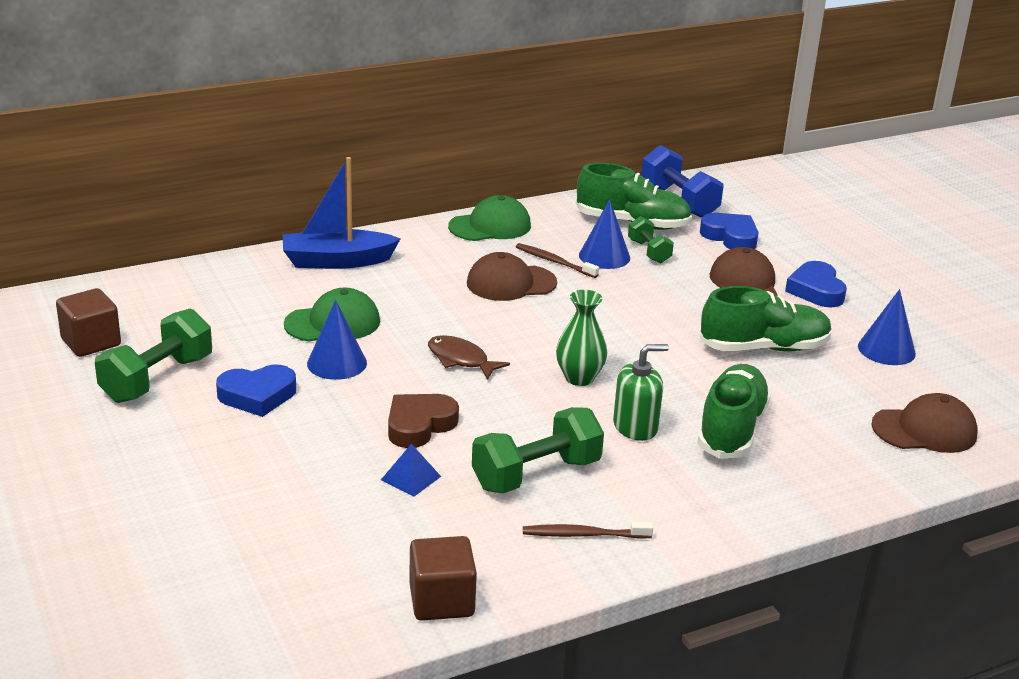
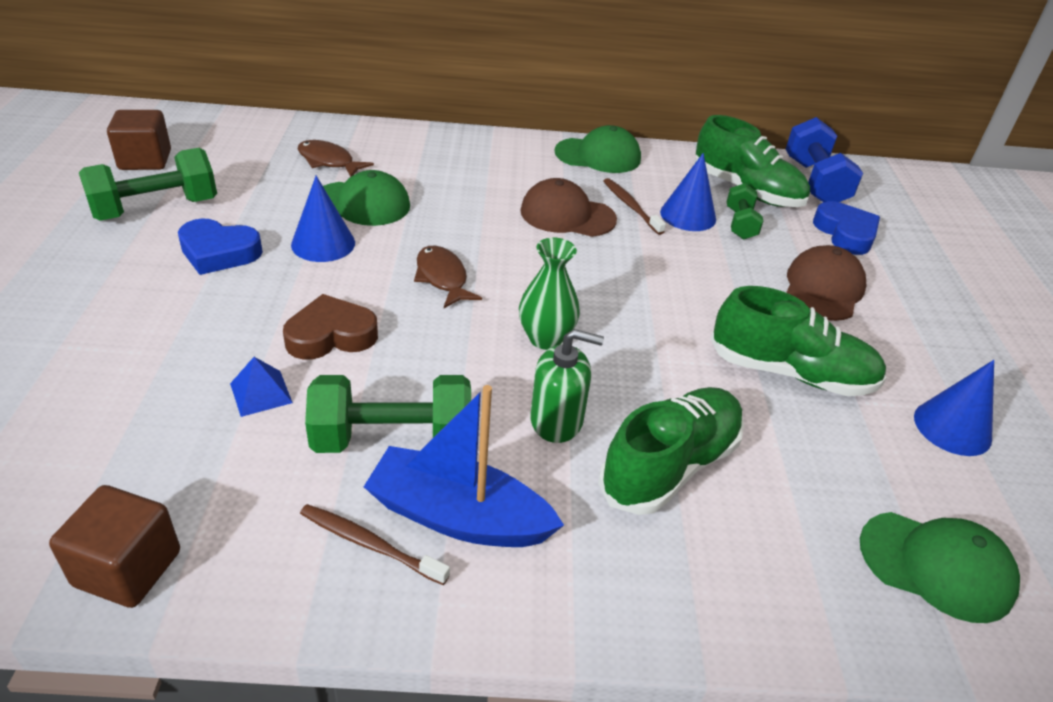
camera: 25 degrees right, 10 degrees up
blue boat [283,157,400,269] -> blue boat moved to [364,385,564,547]
blue heart [785,261,847,308] -> none
brown cap [871,393,978,453] -> green cap [860,512,1020,623]
none -> brown fish [298,140,374,177]

